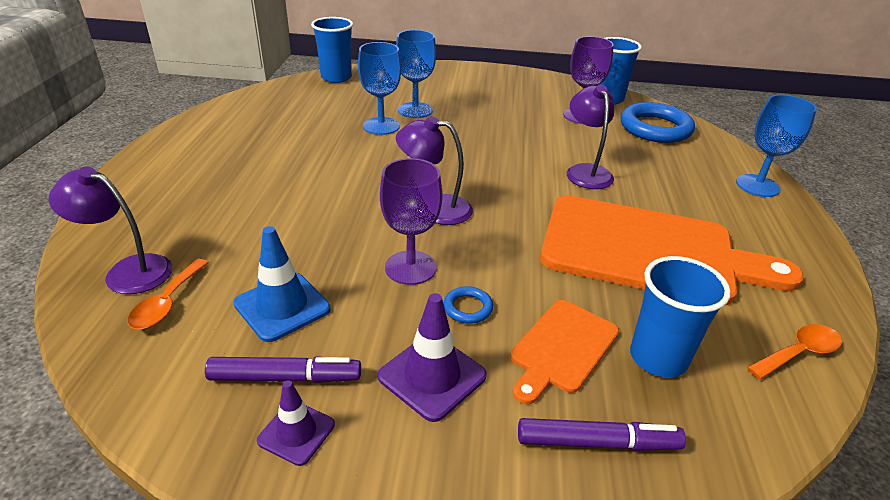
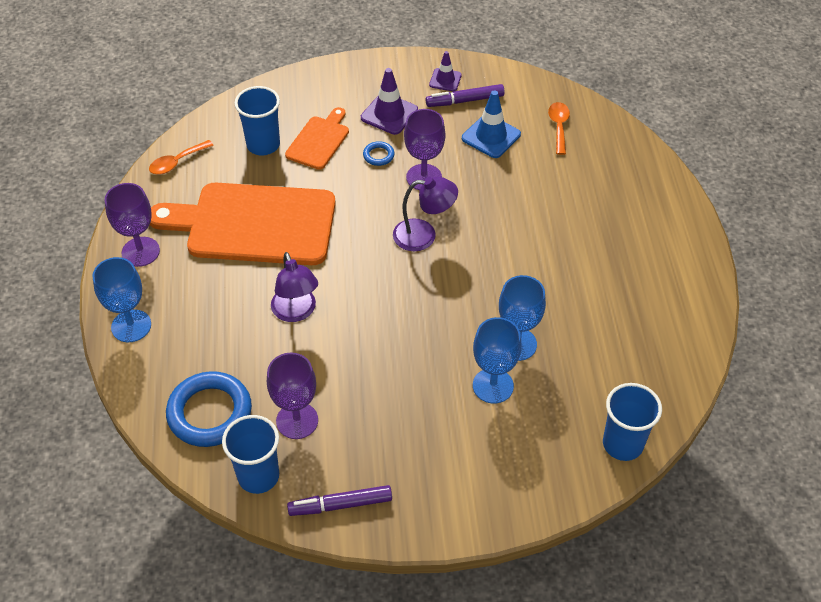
camera: 170 degrees right, 15 degrees up
purple lamp [49,167,172,294] -> none
purple marker [518,418,686,451] -> purple marker moved to [287,485,392,516]
none -> purple goblet [105,183,160,267]

